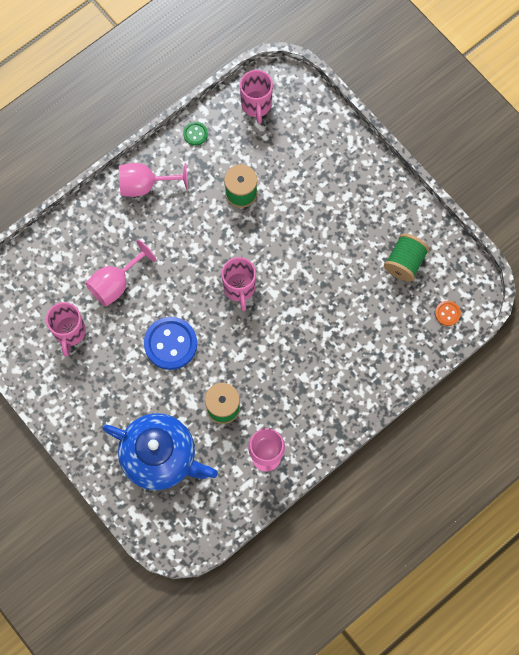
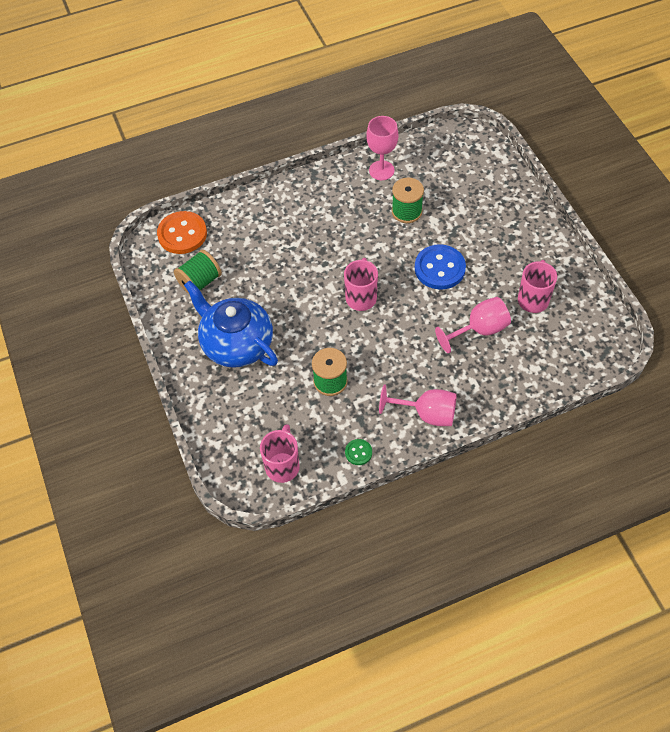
camera: 160 degrees left, 15 degrees down
blue teapot [103,413,218,490] -> blue teapot moved to [184,280,278,368]
orange button [435,301,461,326] -> orange button [157,211,207,254], size x2.07

